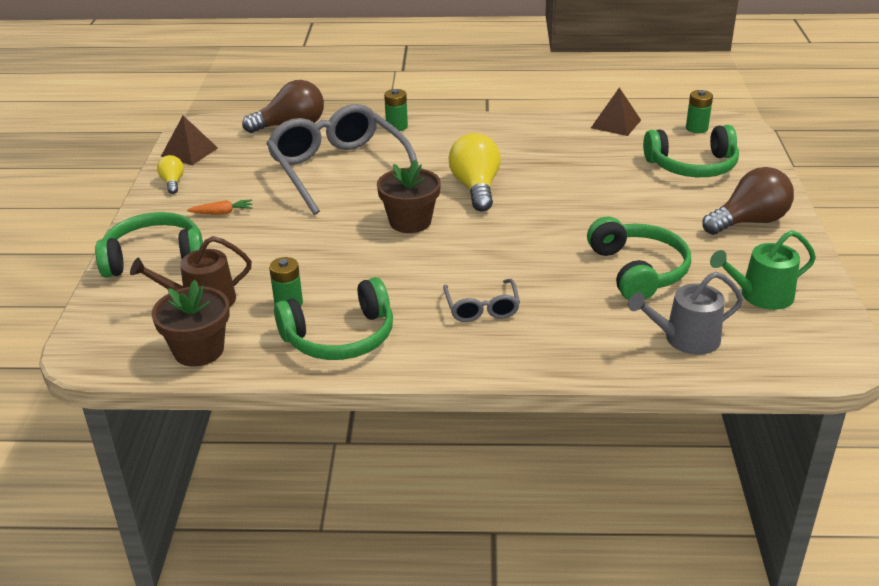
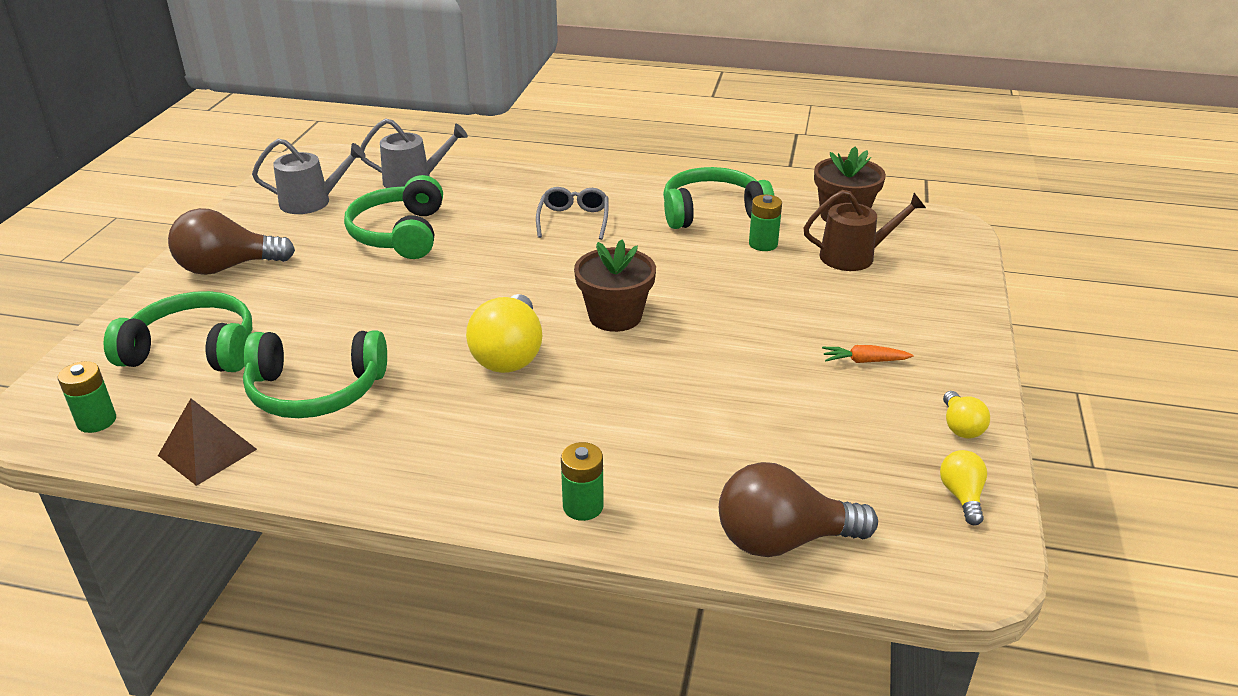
camera: 170 degrees left, 0 degrees up
green headphones [95,212,203,278] -> green headphones moved to [243,330,387,418]
brown pyramid [161,116,218,165] -> yellow light bulb [940,450,987,526]
grey glasses [266,104,419,215] -> none
green watering can [710,230,816,310] -> grey watering can [252,139,366,214]

